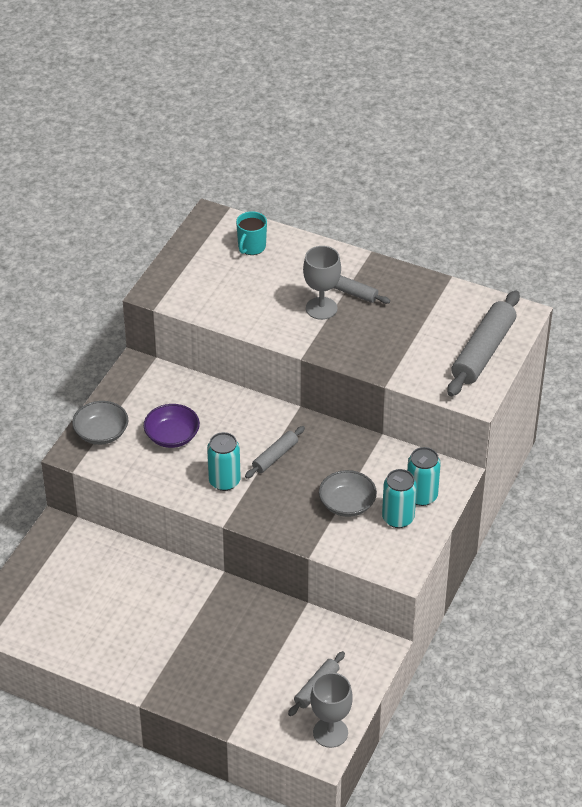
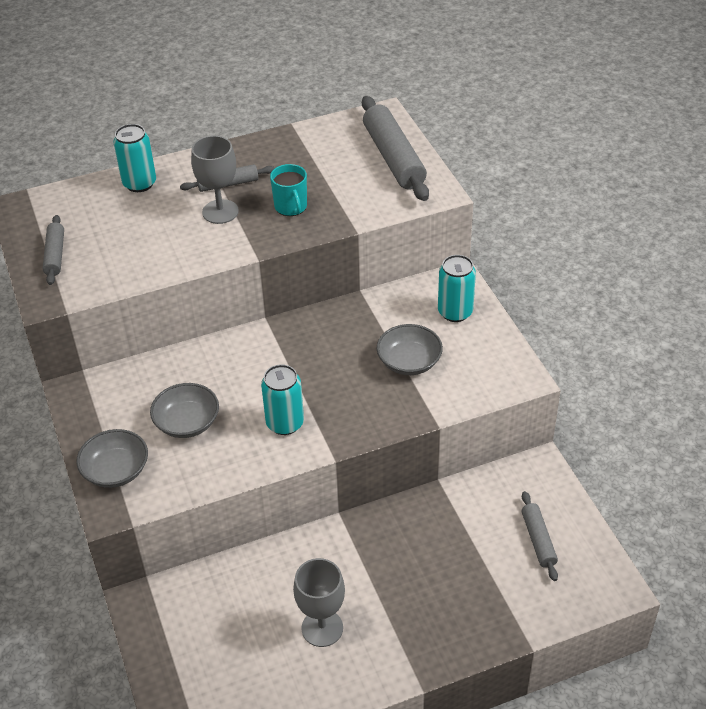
camera: 45 degrees left, 0 degrees up
purple bowl [144,404,200,448] -> grey bowl [150,383,219,438]
turquoise mug [236,211,267,255] -> turquoise mug moved to [270,164,307,216]
grey rolling pin [245,426,305,478] -> grey rolling pin moved to [43,215,64,285]
grey goblet [310,672,353,748] -> grey goblet moved to [293,558,345,647]
turquoise can [382,469,417,528] -> turquoise can moved to [114,124,156,192]

